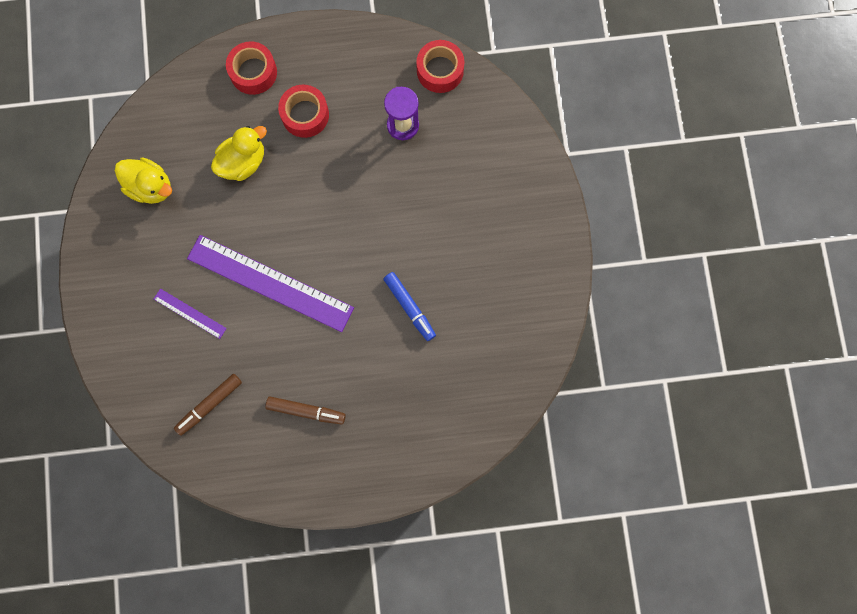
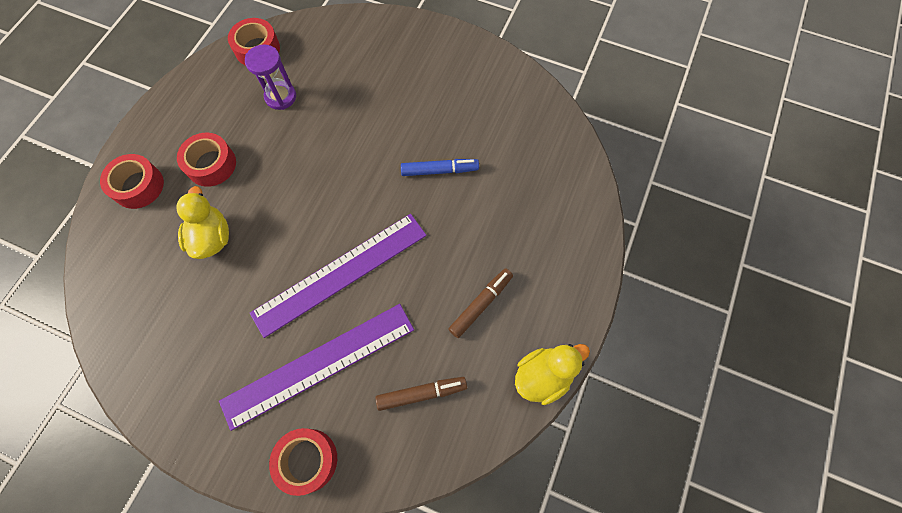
camera: 60 degrees left, 10 degrees down
yellow duck [115,157,172,204] -> yellow duck moved to [515,344,590,405]
purple ruler [154,289,227,339] -> purple ruler [219,304,414,431], size x2.20
brown marker [174,374,242,436] -> brown marker turned 90 degrees counterclockwise [376,377,467,411]
none -> red tape [269,428,337,496]

